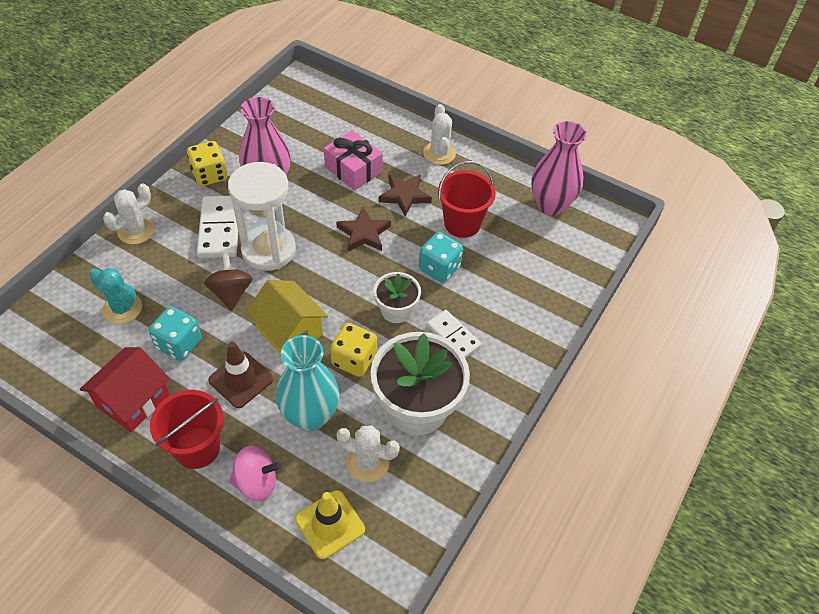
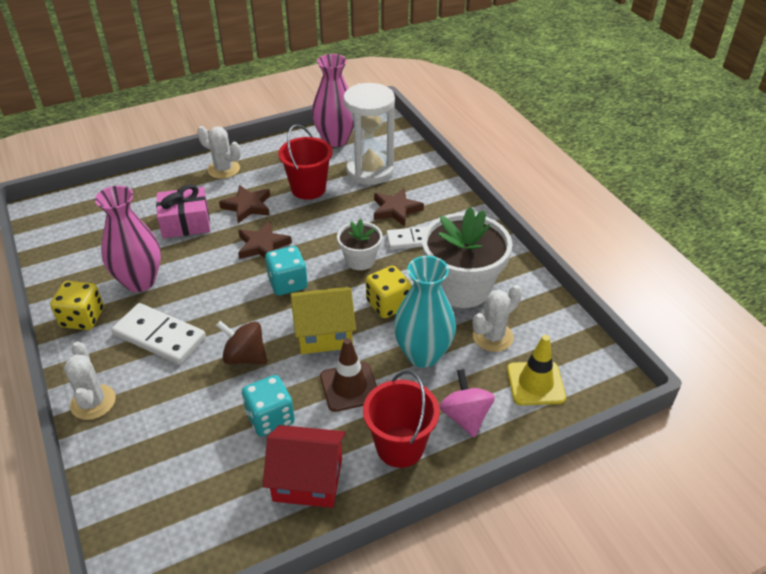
camera: 55 degrees left, 10 degrees down
red house [80,347,170,432] -> red house turned 60 degrees counterclockwise [263,425,346,508]
turquoise cactus [89,268,142,324] -> none
white hourglass [228,162,296,271] -> white hourglass moved to [343,83,395,185]
pink spinning top [229,446,282,501] -> pink spinning top turned 45 degrees counterclockwise [439,369,495,437]
turquoise dice [419,232,463,283] -> turquoise dice moved to [265,246,308,296]
none -> brown star [374,188,424,226]

